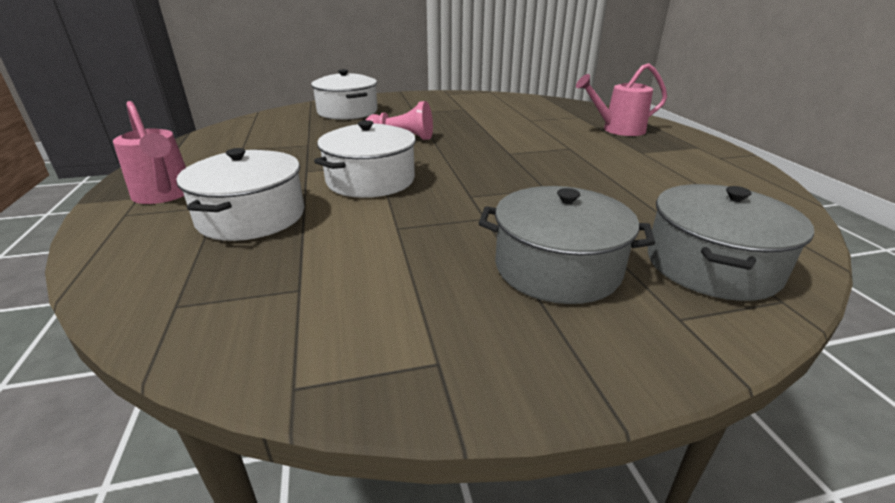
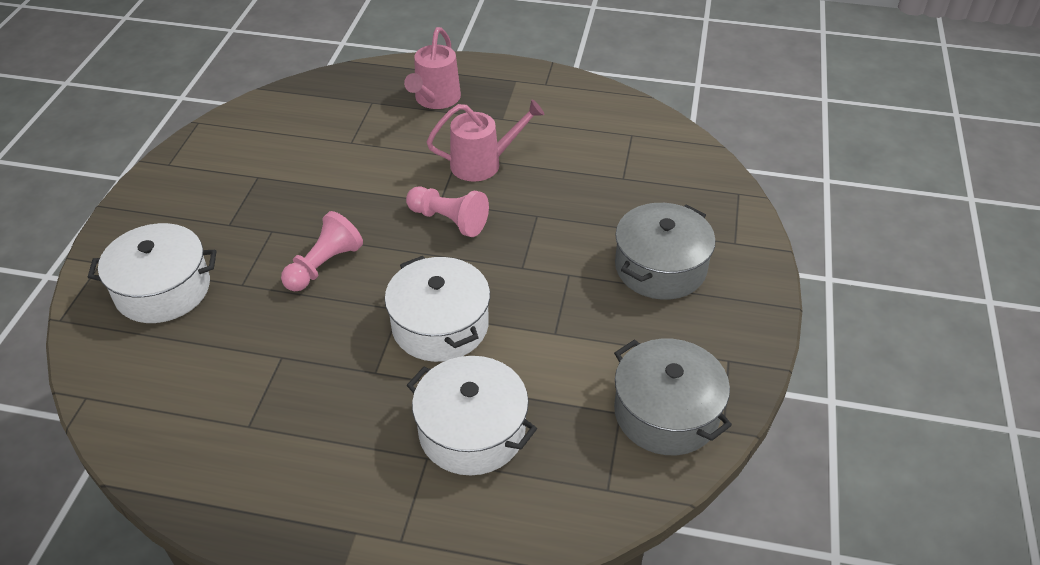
camera: 65 degrees left, 15 degrees up
pink watering can [113,101,186,204] -> pink watering can moved to [427,100,545,182]
grey pot [648,184,814,301] -> grey pot moved to [614,339,732,455]
none -> pink pawn [406,187,489,237]

